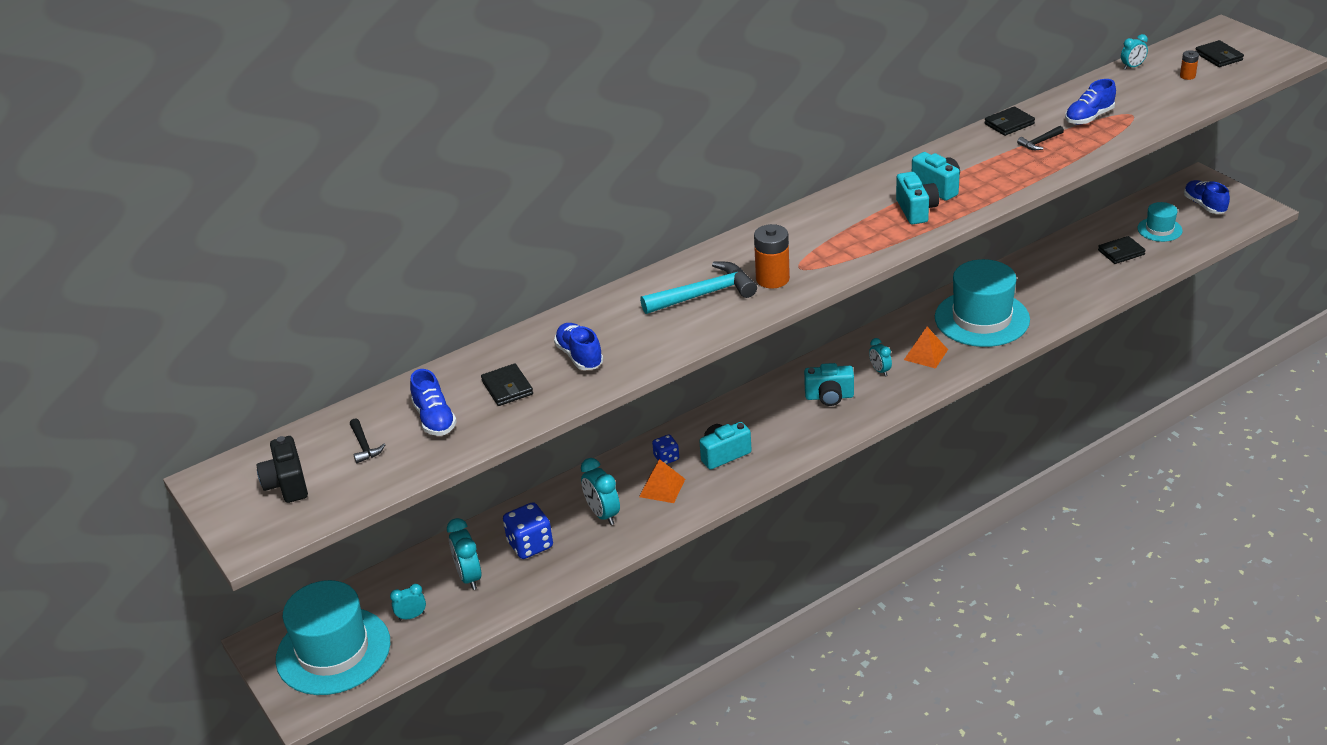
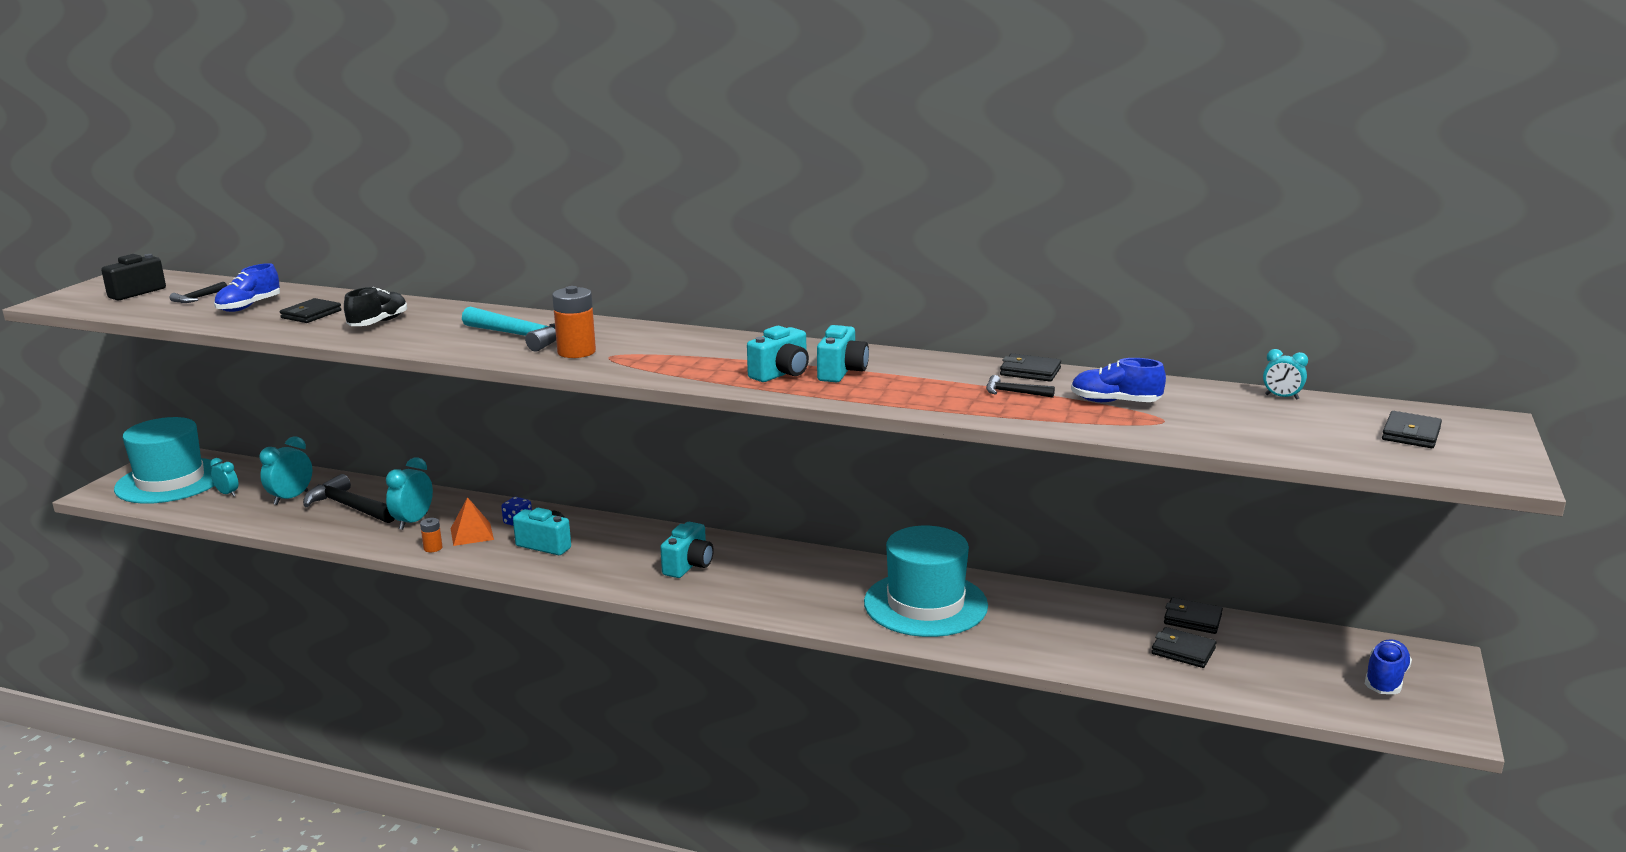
camera: 50 degrees right, 15 degrees down
blue dice [503,502,553,559] -> black hammer [303,474,395,523]
blue shoe [554,323,603,370] -> black shoe [344,287,407,326]
turquoise camera [804,363,854,406] -> turquoise camera turned 120 degrees counterclockwise [660,522,714,578]
turquoise clock [869,338,892,376] -> none
orange pyramid [904,327,948,369] -> none
turquoise hat [1137,202,1183,242] -> none
orange battery [1180,50,1199,80] -> orange battery moved to [420,518,443,552]
none -> black wallet [1164,598,1223,634]

